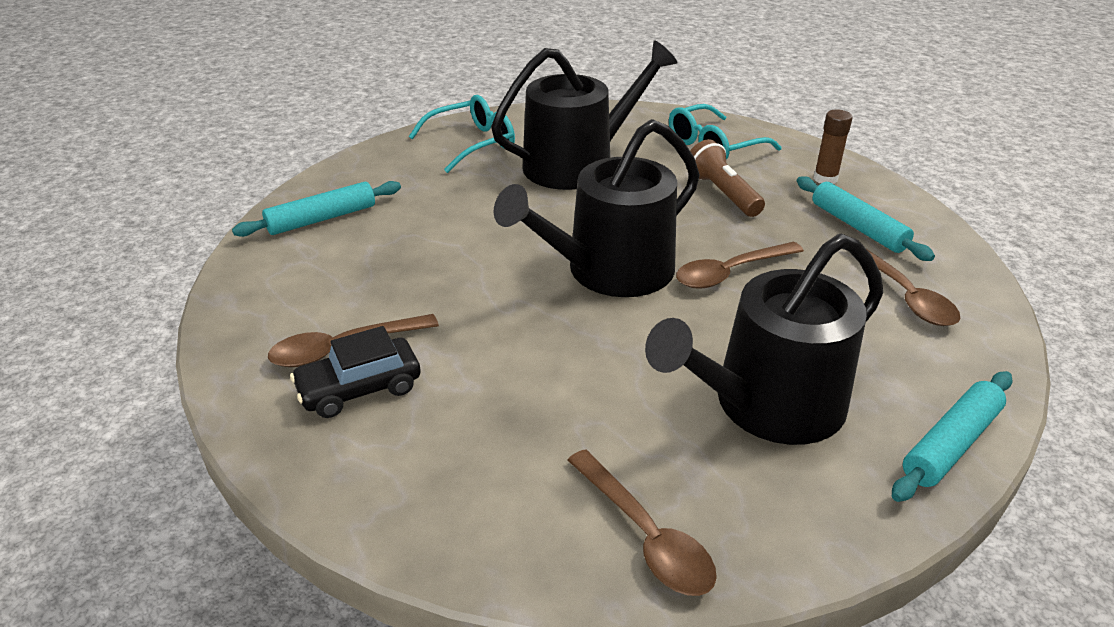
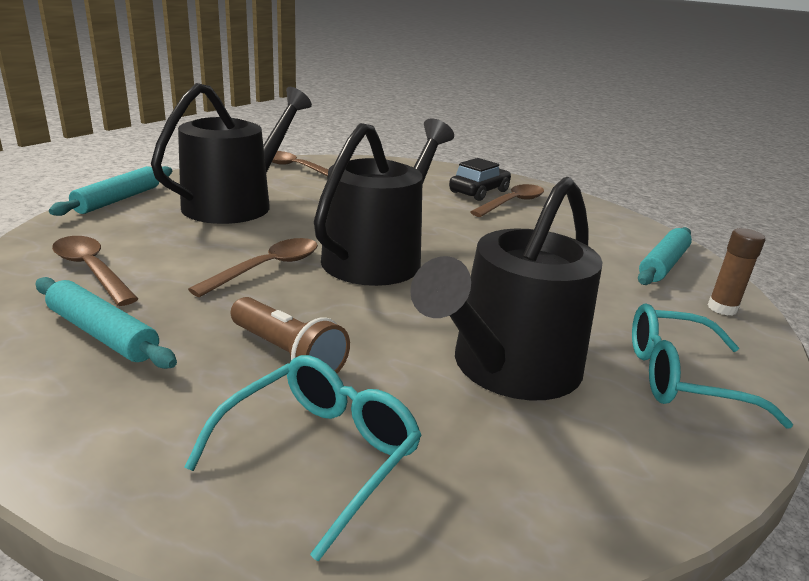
camera: 155 degrees right, 10 degrees down
turquoise glasses [408,95,515,173] -> turquoise glasses turned 60 degrees clockwise [632,303,793,429]
brown glue stick [814,110,853,184] -> brown glue stick moved to [708,228,765,316]

